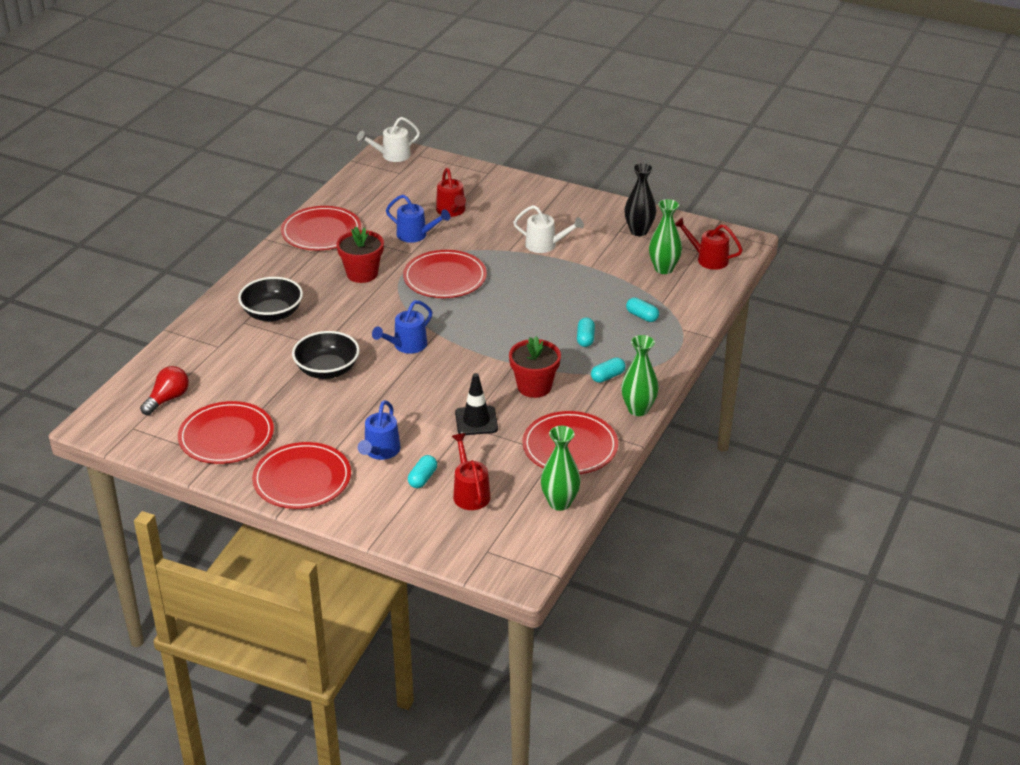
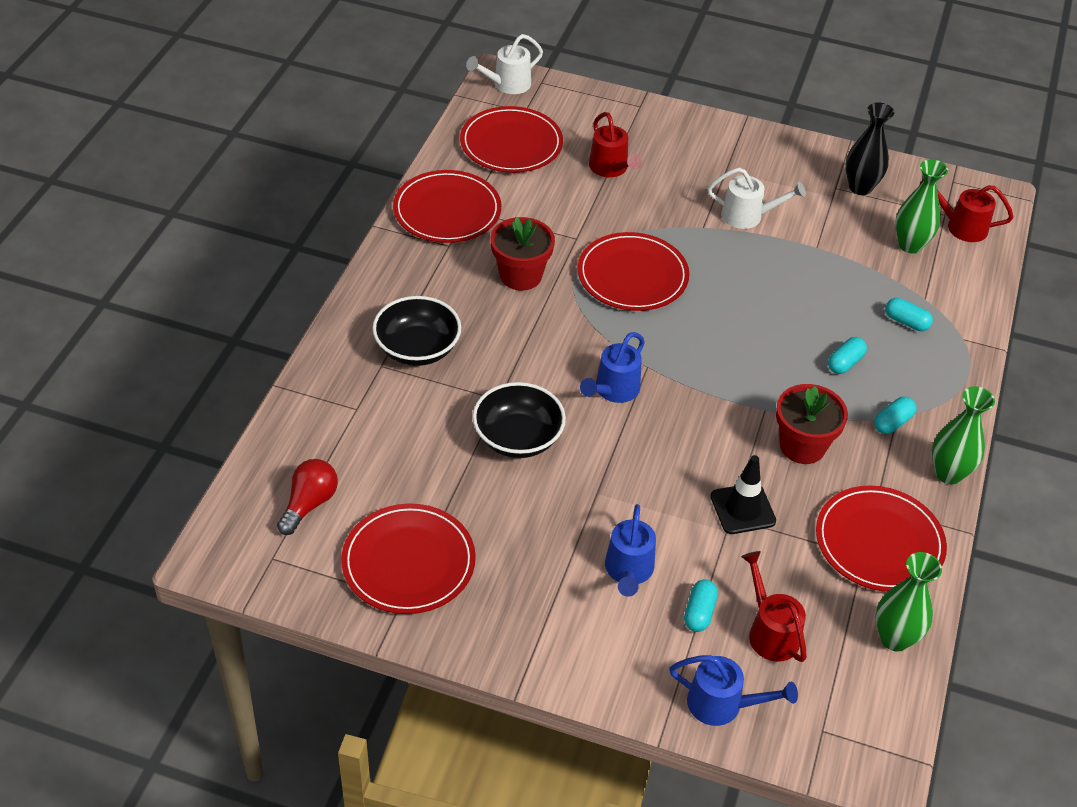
camera: 10 degrees left, 10 degrees up
red plate [252,442,351,509] -> red plate moved to [460,106,563,173]
blue watering can [386,195,450,243] -> blue watering can moved to [669,655,798,726]
turquoise capsule [577,317,595,347] -> turquoise capsule turned 45 degrees clockwise [828,337,867,374]

